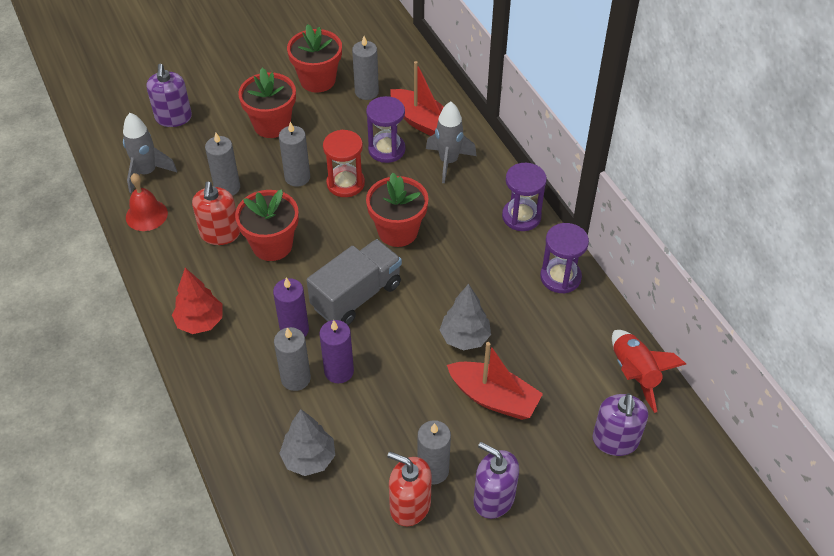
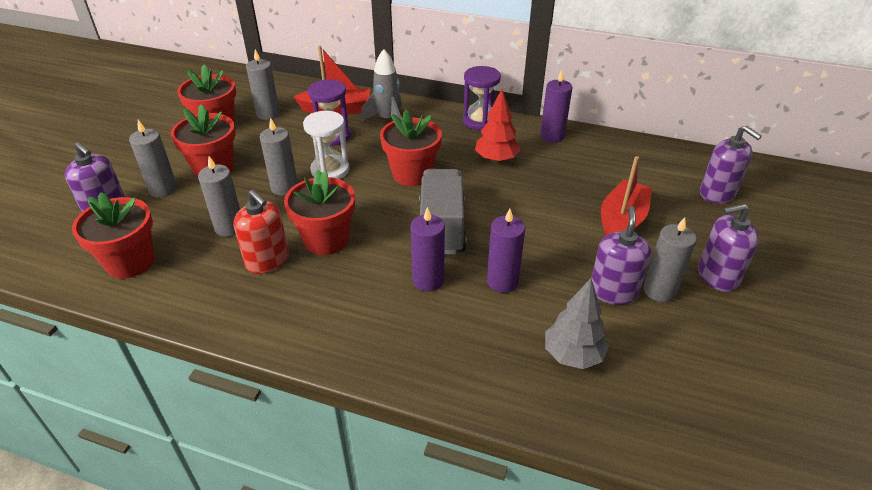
camera: 45 degrees left, 10 degrees down
grey rocket [123,113,177,193] -> red flower pot [72,192,154,279]
red bell [126,173,168,231] -> none
red tree [172,268,222,334] -> red tree moved to [475,89,521,163]
grey candle [274,327,311,391] -> grey candle moved to [129,120,177,197]
red hourglass [323,130,365,197] -> white hourglass [303,111,350,179]
red soap dispenser [387,452,432,526] -> none
grey tree [440,284,491,350] -> none
red boat [447,342,543,420] -> red boat turned 45 degrees counterclockwise [601,156,652,236]
purple hourglass [540,223,589,294] -> purple candle [540,70,573,143]
red rocket [612,330,686,413] -> none
none -> purple soap dispenser [591,206,651,305]

